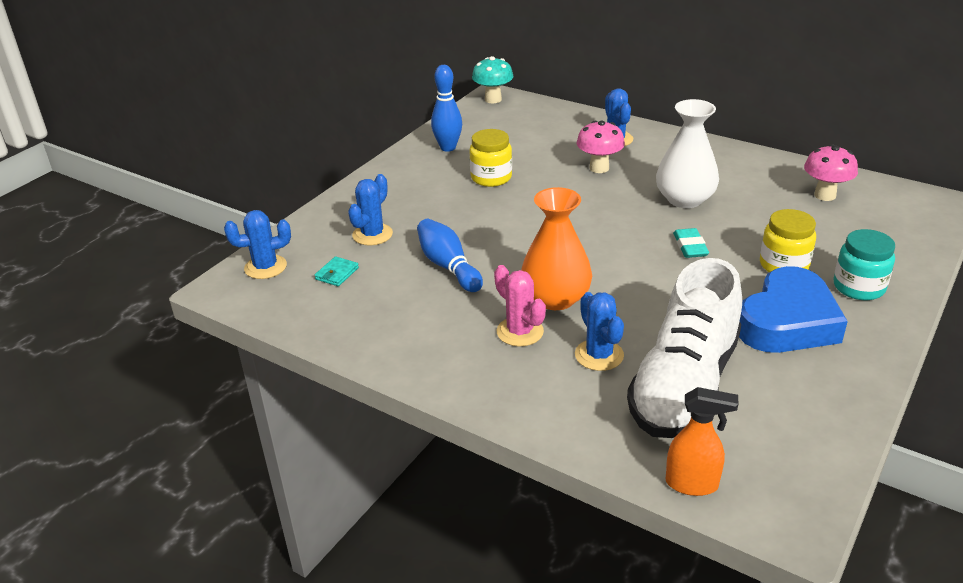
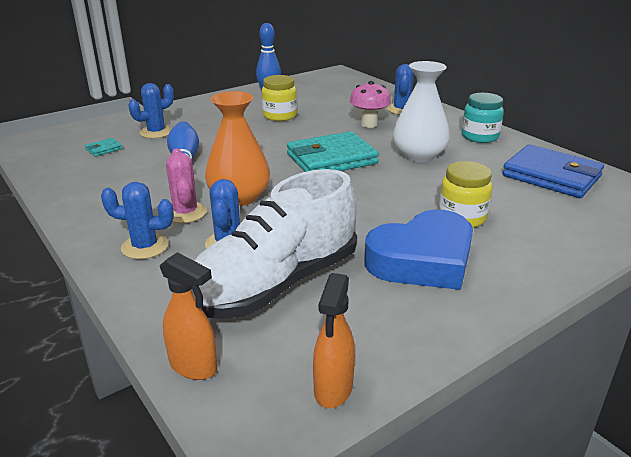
camera: 20 degrees right, 5 degrees down
blue cactus [224,210,291,279] -> blue cactus moved to [101,182,174,259]
turquoise mushroom [472,56,513,103] -> none
turquoise eraser [673,228,709,258] -> none
pink mushroom [804,145,858,201] -> blue wallet [502,144,604,198]
turquoise jar [834,229,895,300] -> turquoise jar moved to [462,93,504,143]
none -> turquoise wallet [287,131,379,172]
none -> orange spray bottle [313,273,355,408]

